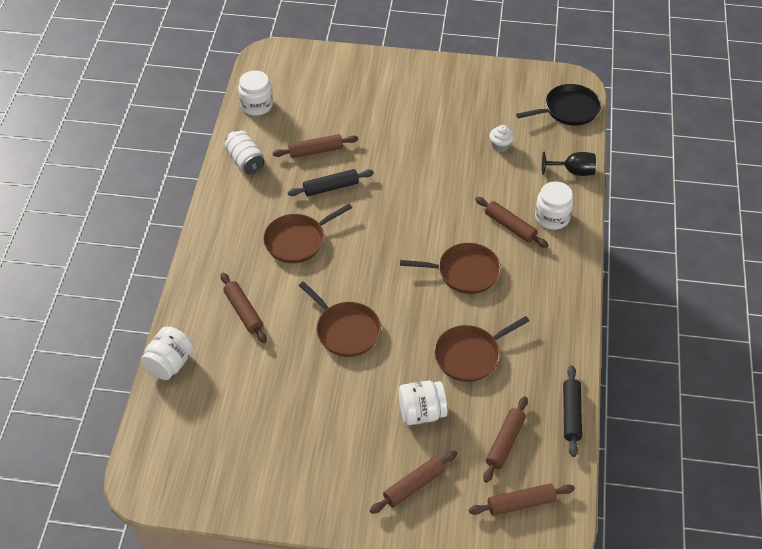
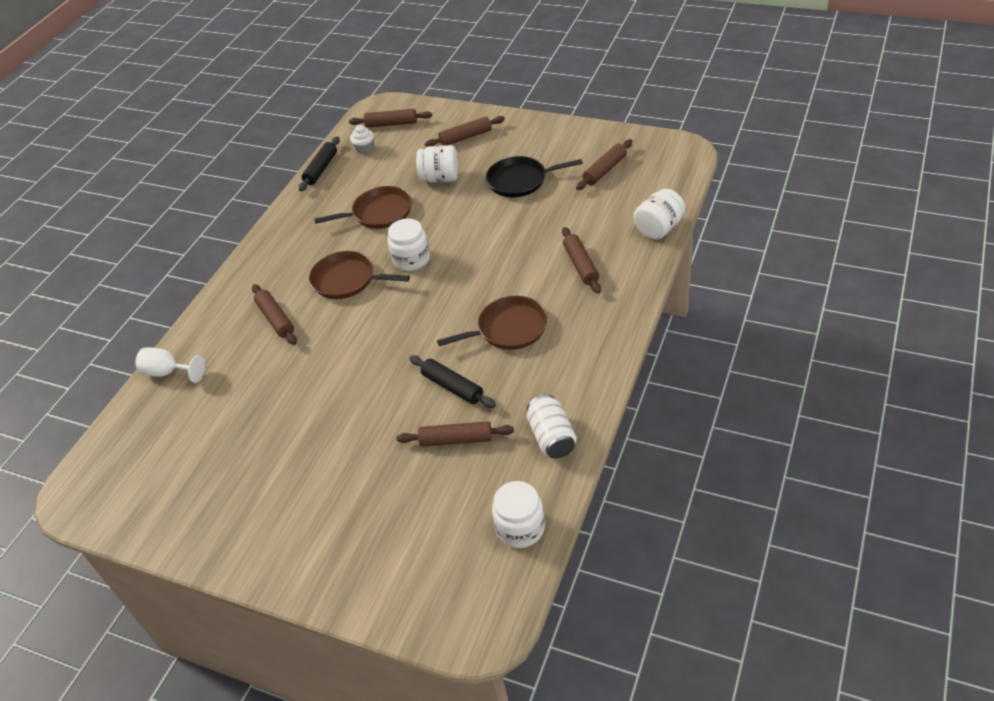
camera: 160 degrees left, 5 degrees down
black rolling pin [287,169,374,196] -> black rolling pin turned 45 degrees clockwise [409,355,496,408]
brown pan [299,281,381,357] -> none
brown rolling pin [483,396,528,483] -> brown rolling pin moved to [576,139,633,190]
white cupcake [490,125,514,152] -> white cupcake moved to [350,125,374,154]
black pan [516,84,601,126] -> black pan moved to [486,156,583,197]
white jar [535,181,574,230] -> white jar moved to [387,218,430,271]
black goblet [542,152,596,176] -> white goblet [135,348,205,383]

